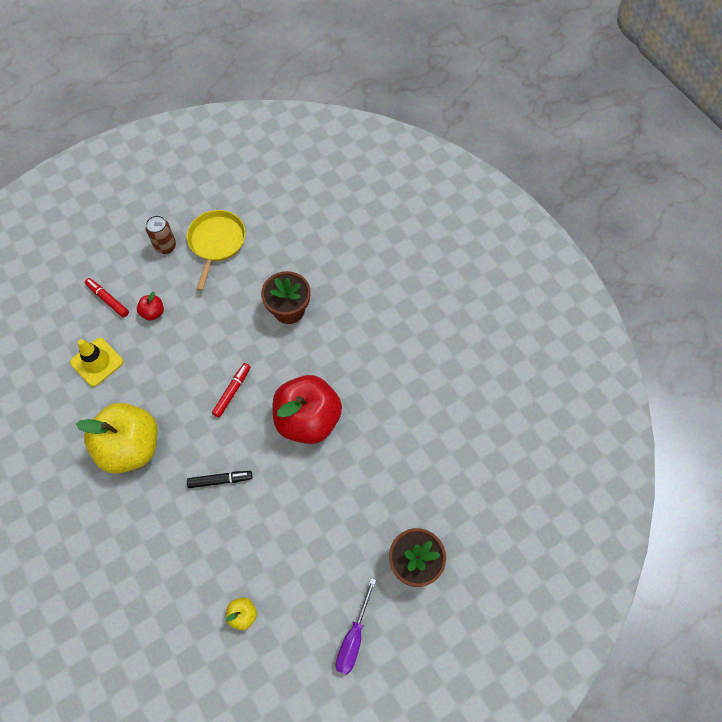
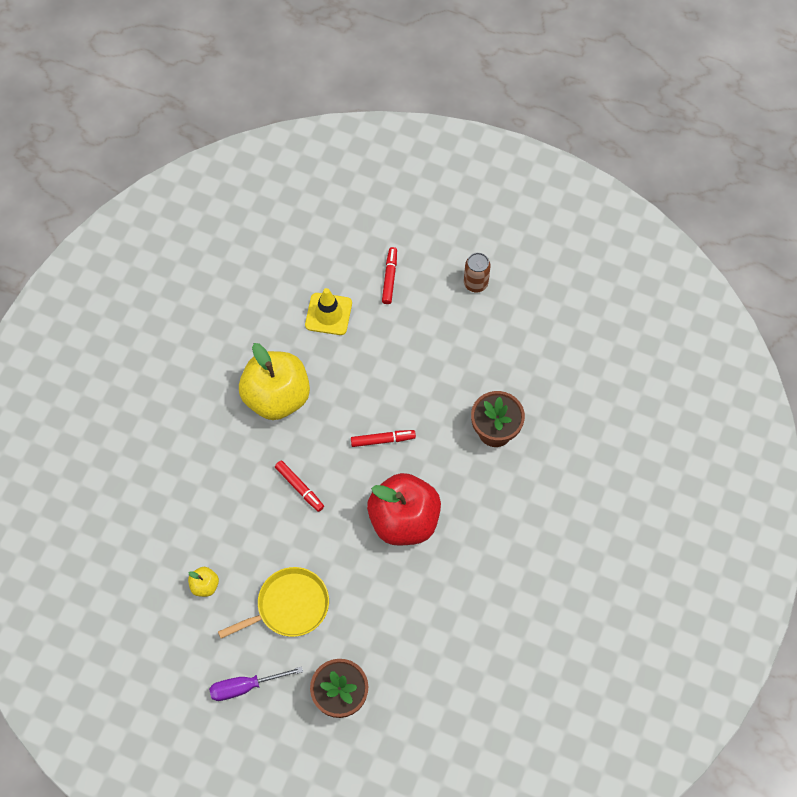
camera: 55 degrees right, 0 degrees up
red apple [137,292,164,321] -> none
yellow pan [187,210,246,291] -> yellow pan moved to [218,567,329,639]
black marker [187,471,252,488] -> red marker [275,461,324,512]

